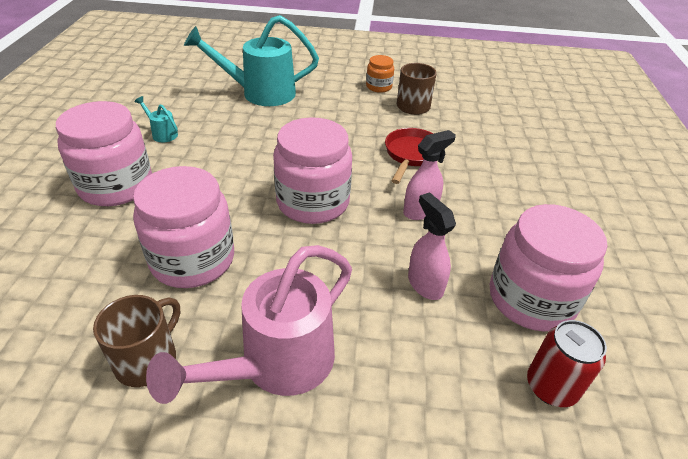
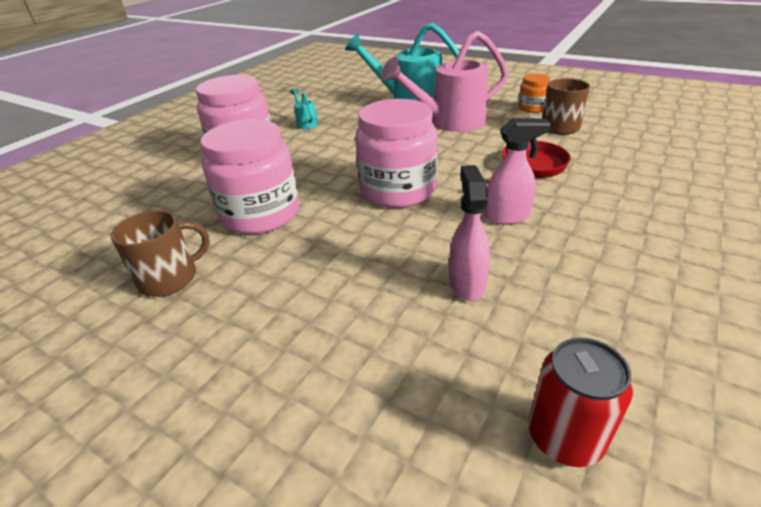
camera: 30 degrees right, 5 degrees down
pink watering can [146,245,352,404] -> pink watering can moved to [381,30,508,132]
pink jar [490,204,607,331] -> none

